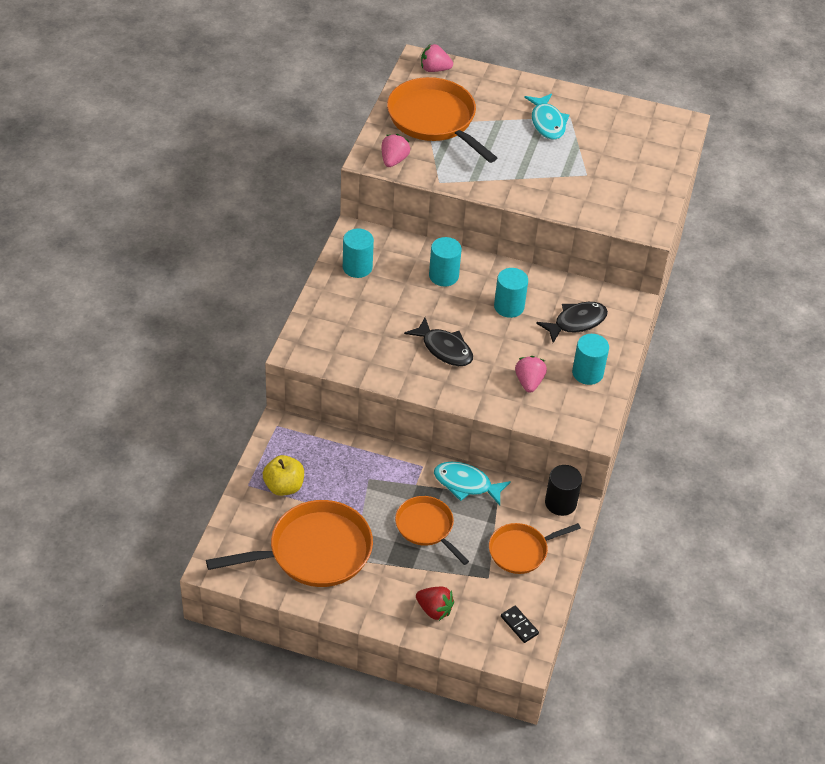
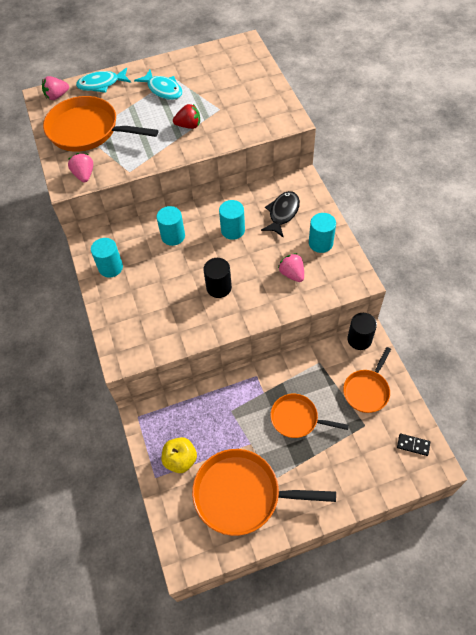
camera: 30 degrees left, 10 degrees up
orange pan [206,500,373,587] -> orange pan turned 120 degrees counterclockwise [192,449,336,536]
black fish [404,318,473,366] -> black cylinder [203,258,232,298]
red strawberry [416,587,454,621] -> red strawberry moved to [173,104,200,129]
turquoise fish [434,462,511,506] -> turquoise fish moved to [76,68,131,93]

